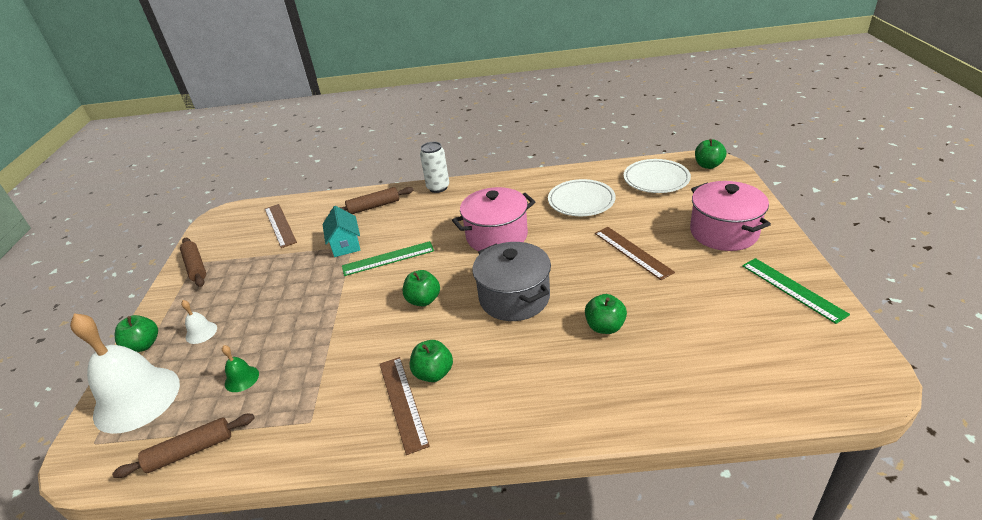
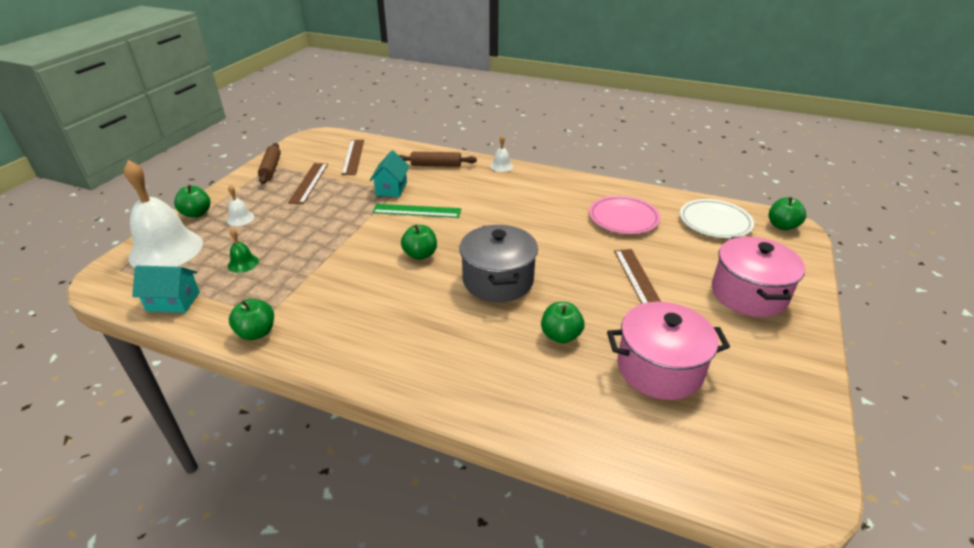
camera: 20 degrees right, 0 degrees up
brown rolling pin [112,414,255,478] -> turquoise house [132,266,200,313]
brown ruler [380,357,430,455] -> brown ruler moved to [288,163,328,204]
green apple [410,340,453,382] -> green apple moved to [229,299,274,340]
white can [420,142,449,193] -> white bell [490,135,513,172]
pink pot [452,187,535,251] -> pink pot moved to [607,302,730,400]
white plate [548,179,616,216] -> pink plate [589,196,660,234]
green ruler [742,258,850,324] -> none

